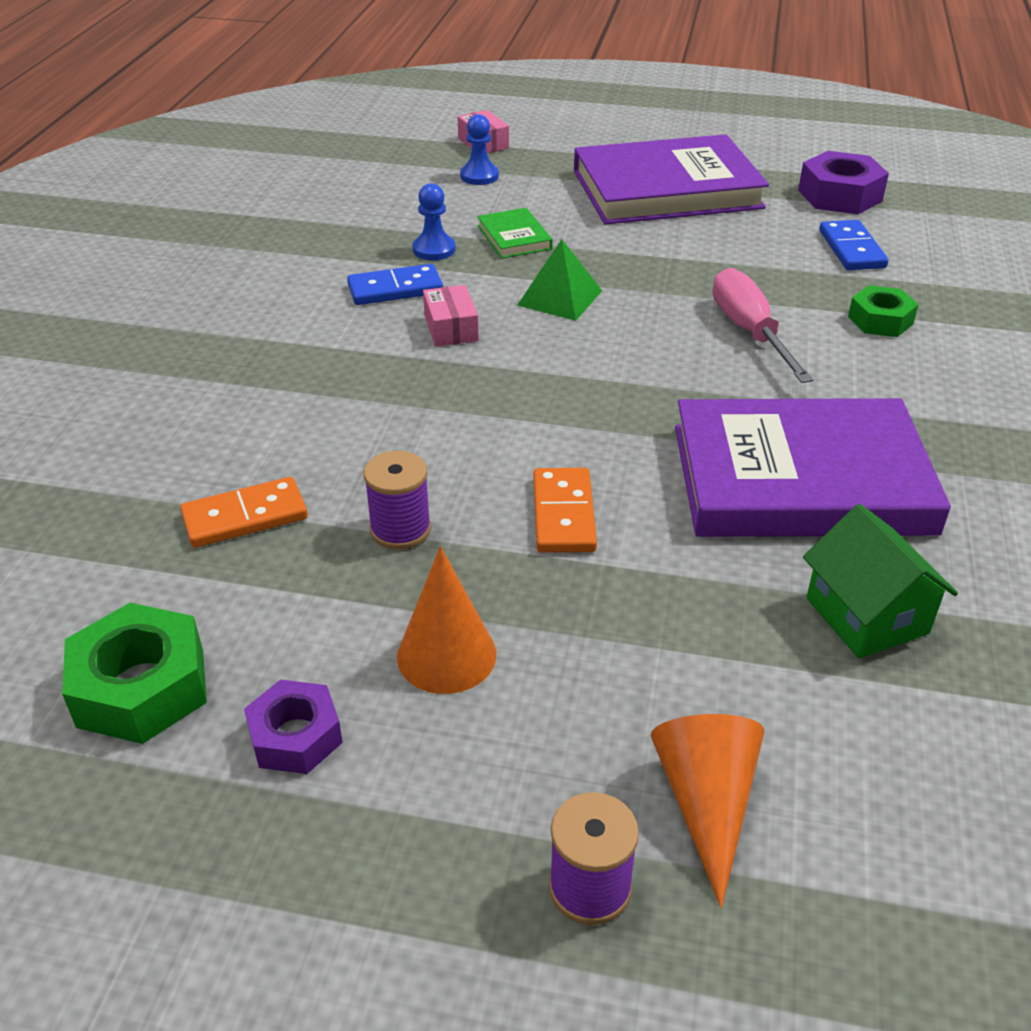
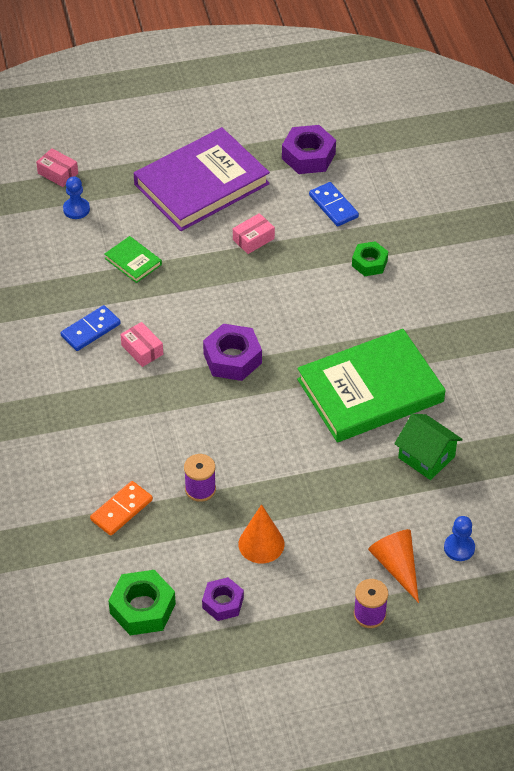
camera: 25 degrees left, 10 degrees up
blue pawn [412,183,456,260] -> blue pawn moved to [444,516,475,561]
green pyramid [517,239,602,321] -> none
orange domino [533,468,597,553] -> none
purple book [675,398,951,537] -> green book [297,329,445,442]
pink screwdriver [713,268,814,383] -> none
none -> purple nut [203,324,262,381]
none -> pink box [233,213,275,254]

